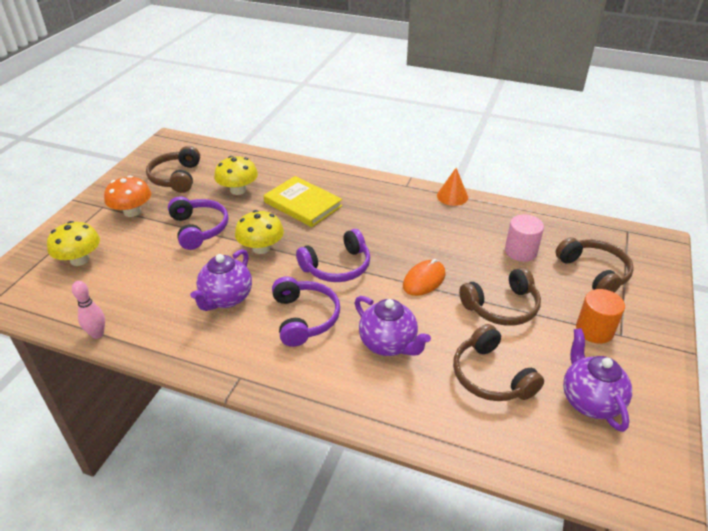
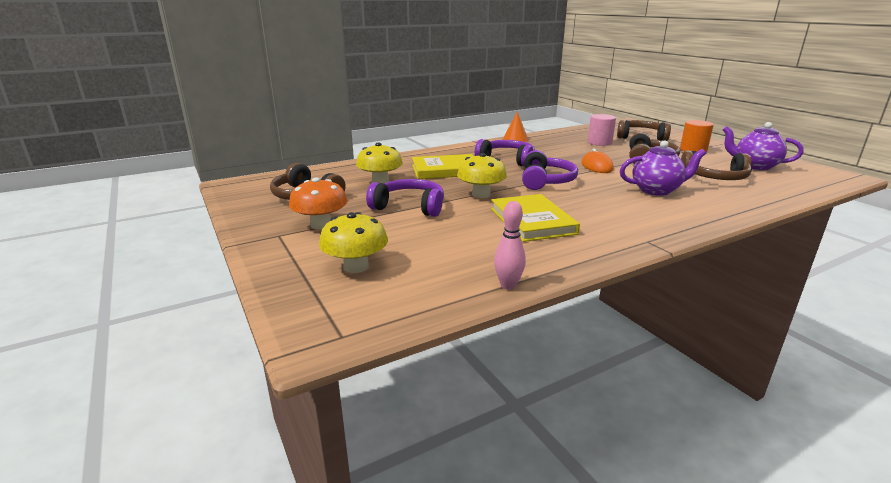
camera: 50 degrees left, 15 degrees down
purple teapot [191,249,252,311] -> yellow book [491,194,580,242]
purple headphones [272,276,340,347] -> purple headphones moved to [475,139,535,167]

